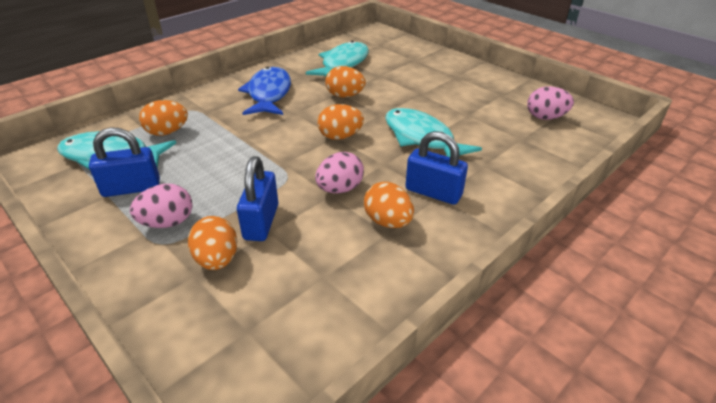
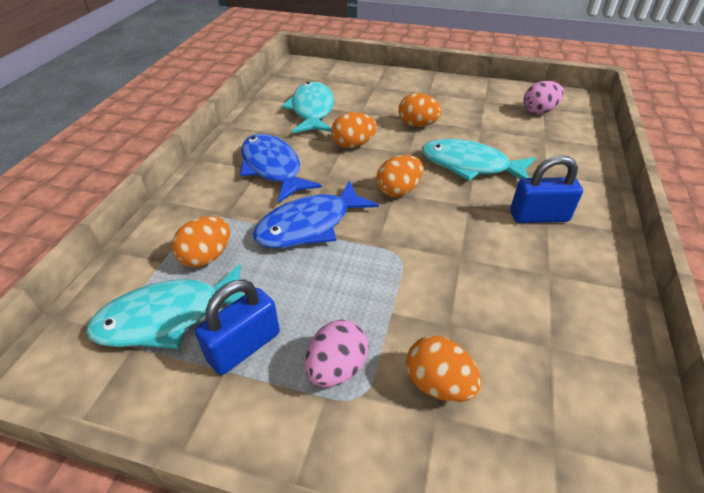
camera: 30 degrees left, 5 degrees up
blue padlock [237,156,278,241] -> none
pink egg [315,152,364,193] -> none
orange egg [364,182,414,228] -> orange egg moved to [398,93,442,127]
none -> blue fish [253,180,379,248]

